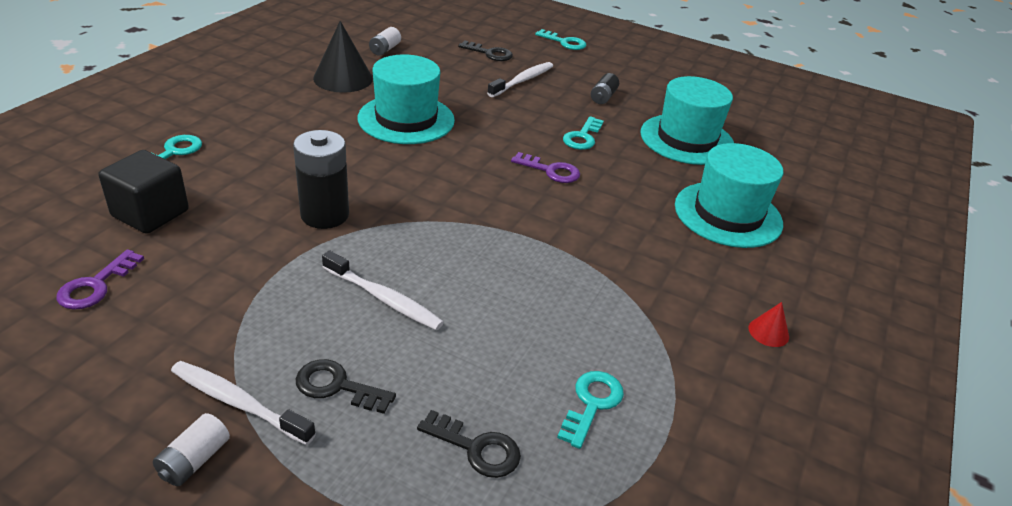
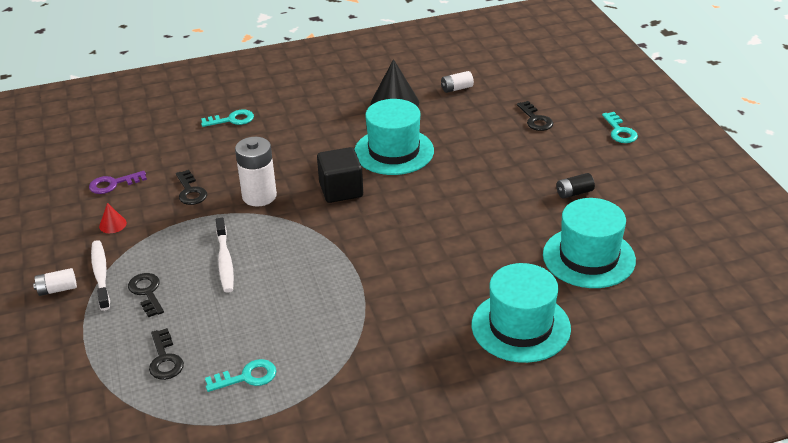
camera: 50 degrees right, 0 degrees up
black cube [99,150,189,234] -> black cube moved to [317,147,363,203]
black battery [293,130,349,229] -> white battery [235,137,277,207]
white toothbrush [487,62,553,97] -> none
purple key [511,152,580,183] -> none
turquoise key [563,116,604,150] -> none
red cone [748,302,789,347] -> red cone moved to [99,203,127,233]
none -> black key [176,170,207,205]

